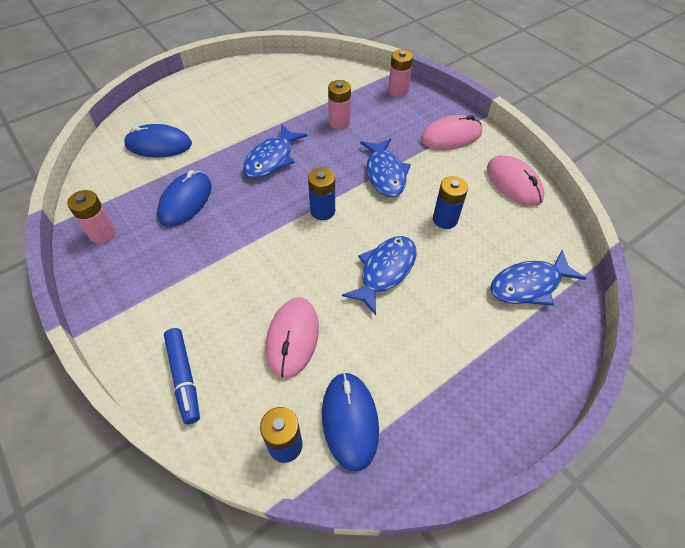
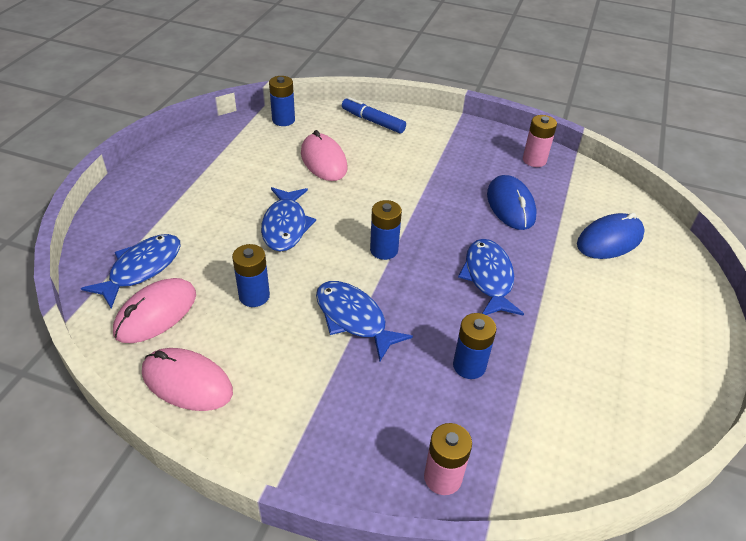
camera: 145 degrees right, 10 degrees down
blue mouse [322,372,379,472] -> none
pink battery [328,80,351,129] -> blue battery [453,313,497,379]
pink mouse [421,115,482,150] -> pink mouse moved to [113,278,196,343]

